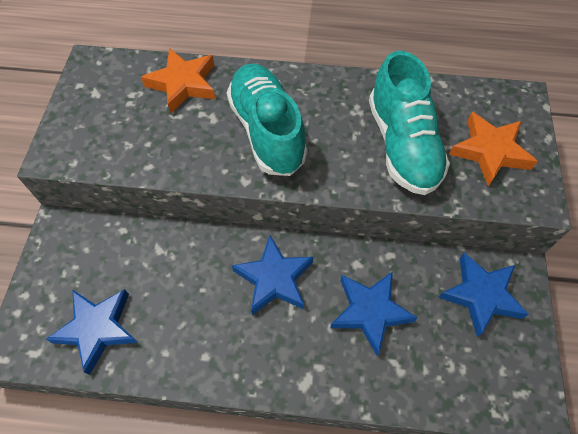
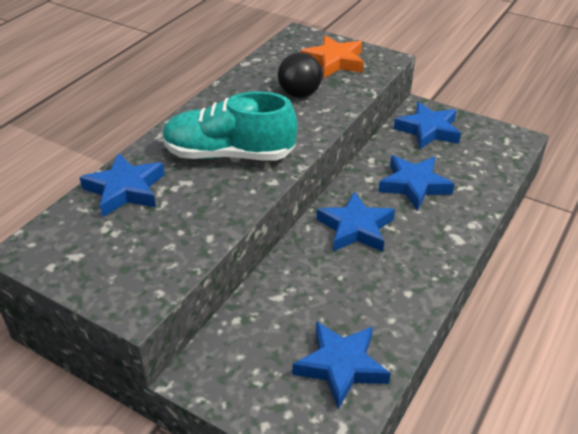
camera: 65 degrees left, 20 degrees down
orange star [141,48,215,113] -> blue star [79,153,165,217]
turquoise shoe [369,51,450,195] -> black ball [278,52,322,98]

